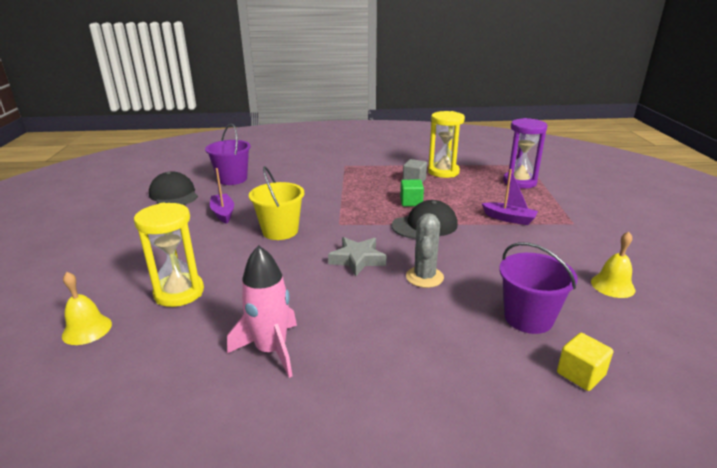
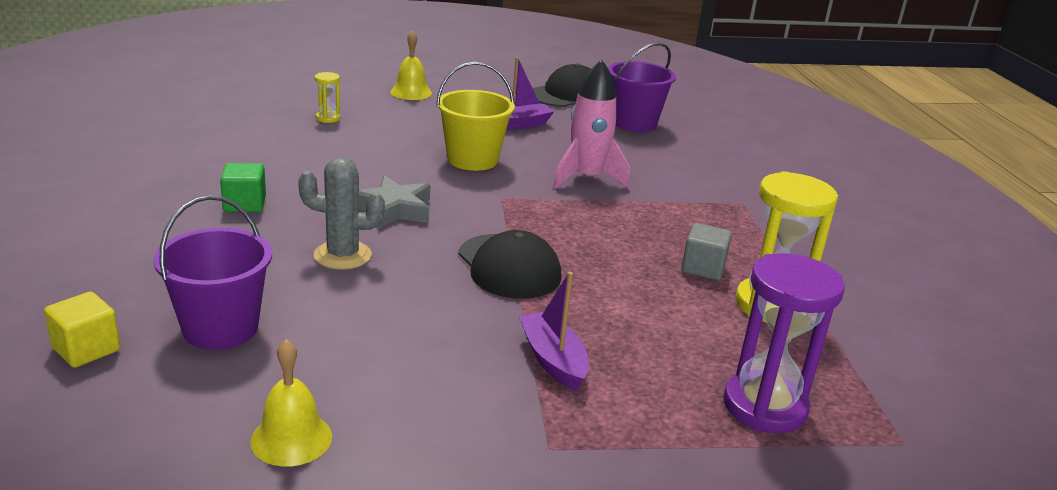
camera: 80 degrees right, 0 degrees up
yellow bell [62,272,112,345] -> yellow bell moved to [390,31,432,100]
yellow hourglass [134,203,204,307] -> yellow hourglass [315,72,341,123], size x0.46
pink rocket [227,245,297,378] -> pink rocket moved to [553,59,630,189]
green cube [400,180,424,206] -> green cube moved to [220,163,266,212]
purple boat [482,169,538,225] -> purple boat turned 135 degrees clockwise [519,272,589,391]

